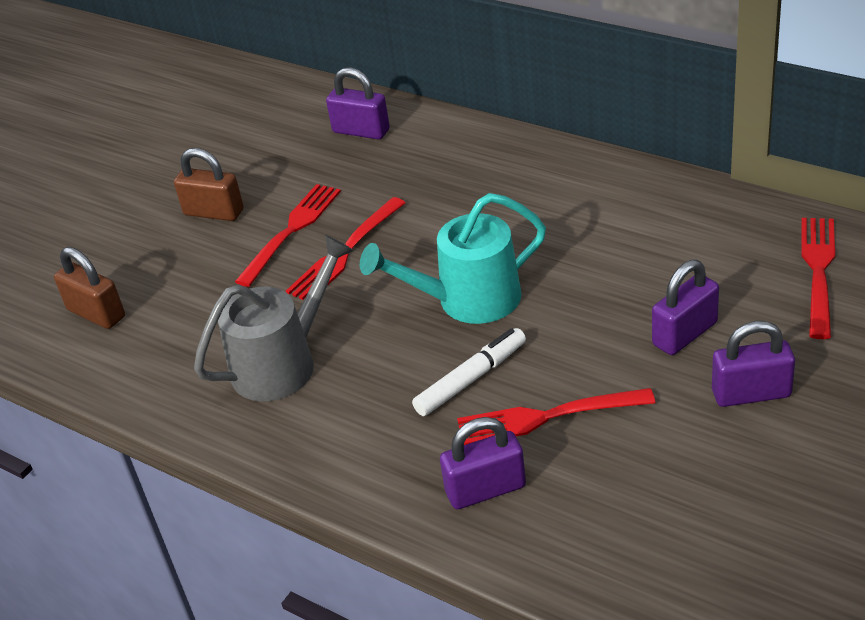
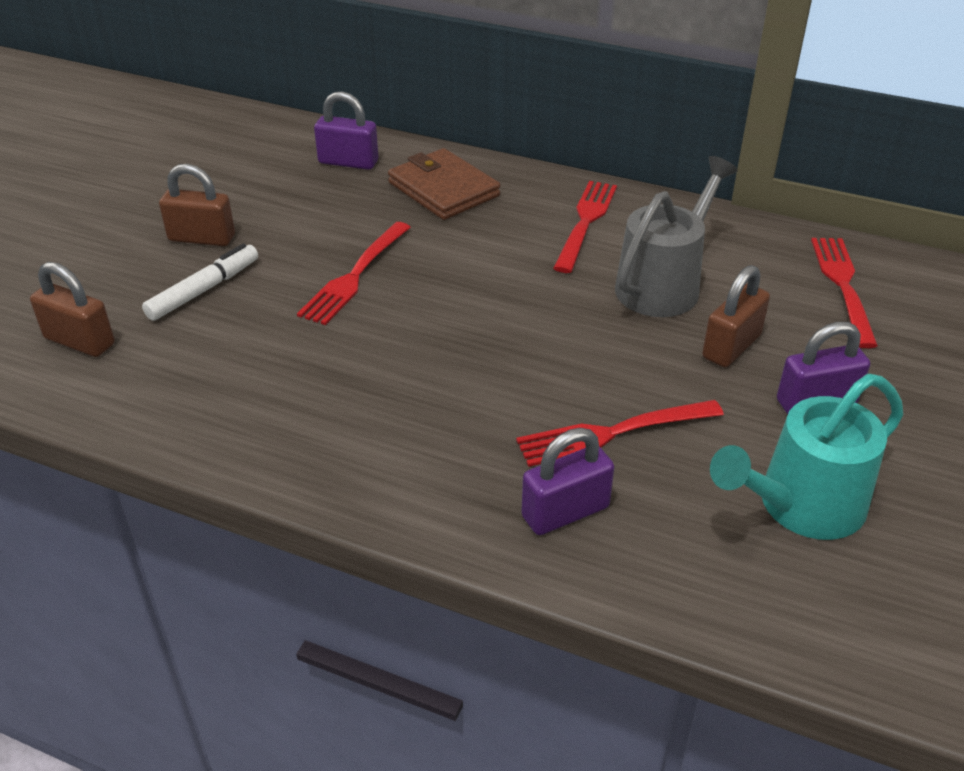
camera: 15 degrees left, 0 degrees up
grey watering can [194,235,354,401] -> grey watering can moved to [615,156,738,317]
red fork [235,184,341,287] -> red fork moved to [553,181,617,273]
turquoise watering can [360,193,546,324] -> turquoise watering can moved to [710,374,904,540]
white marker [412,328,526,416] -> white marker moved to [142,243,258,321]
purple padlock [652,260,719,355] -> brown padlock [702,265,770,367]
none -> brown wallet [388,148,500,220]

